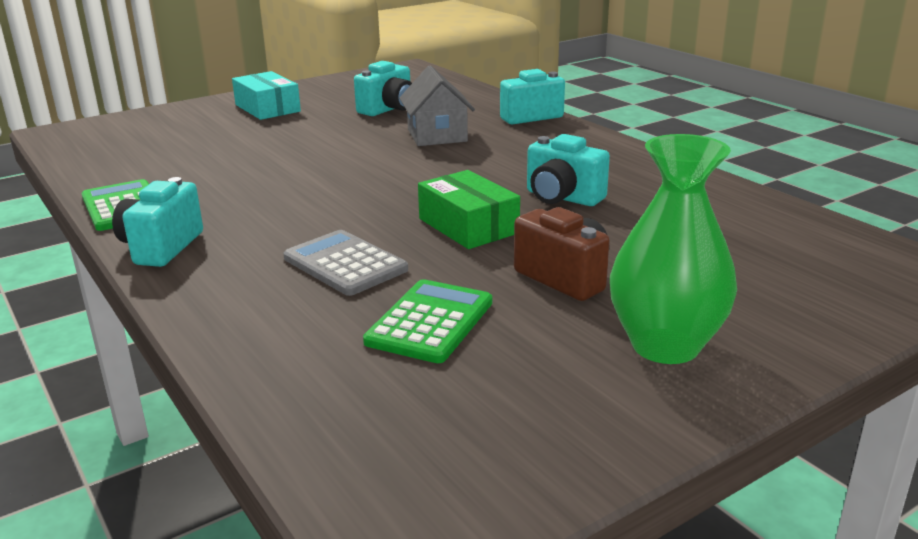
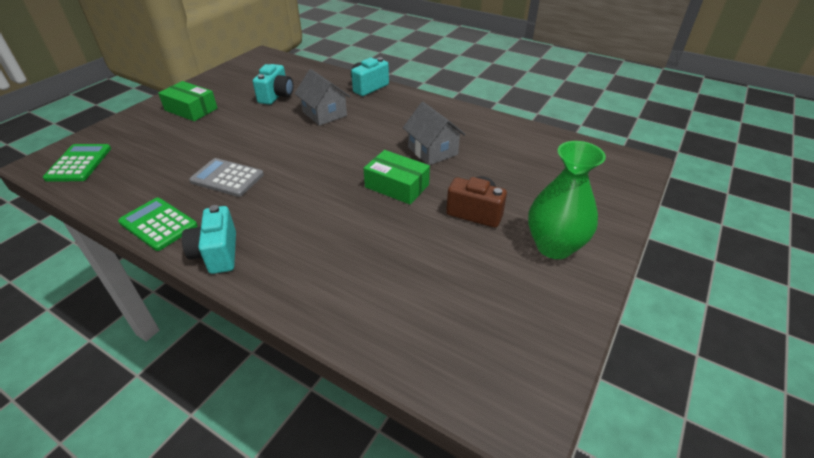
camera: 25 degrees left, 15 degrees up
turquoise box [232,71,301,120] -> green box [158,81,218,121]
grey calculator [284,230,408,296] -> grey calculator moved to [189,158,264,197]
green calculator [363,279,492,363] -> green calculator moved to [43,144,111,181]
turquoise camera [527,134,610,206] -> grey house [403,102,466,165]

